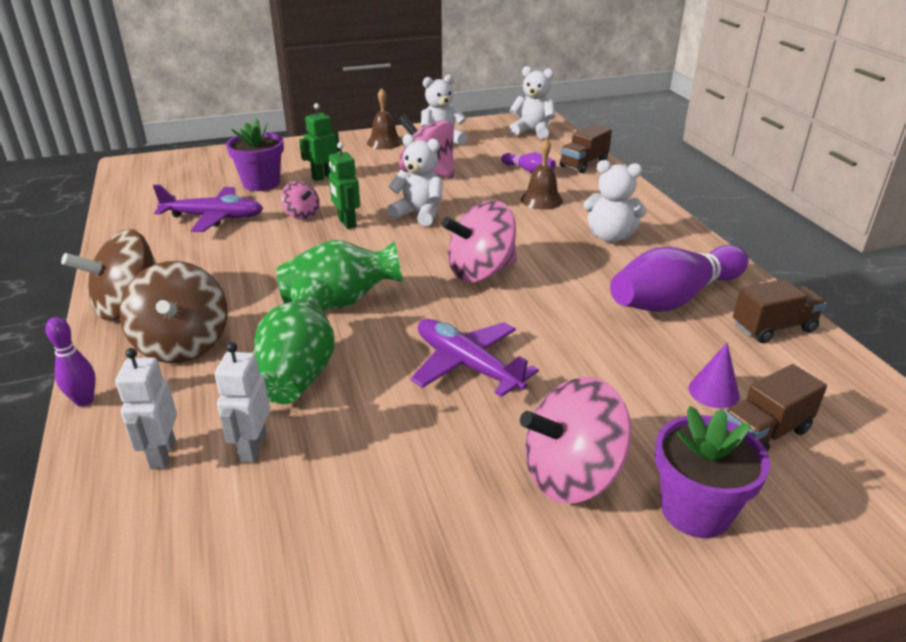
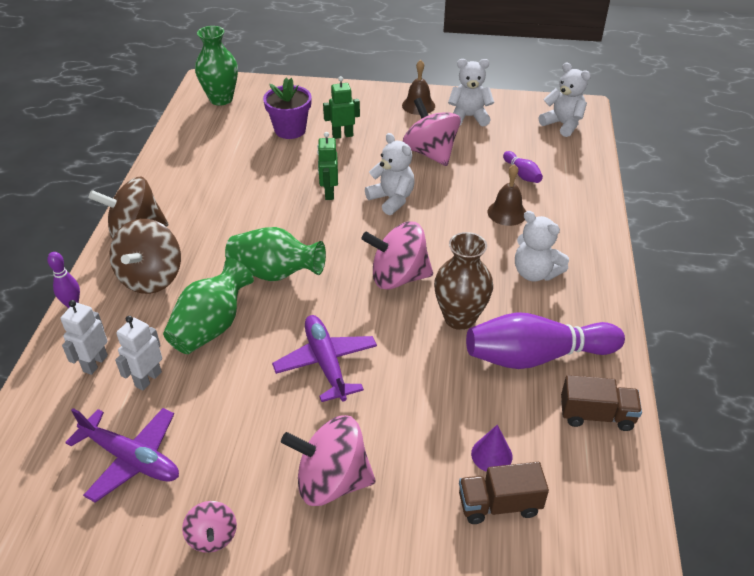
camera: 25 degrees right, 10 degrees up
purple plane [153,185,264,232] -> purple plane moved to [65,408,179,503]
pink spinning top [281,181,320,220] -> pink spinning top moved to [182,501,237,553]
brown truck [560,124,612,173] -> none
purple flower pot [655,406,770,538] -> none
none -> green vase [195,26,238,106]
none -> brown vase [434,232,493,330]

